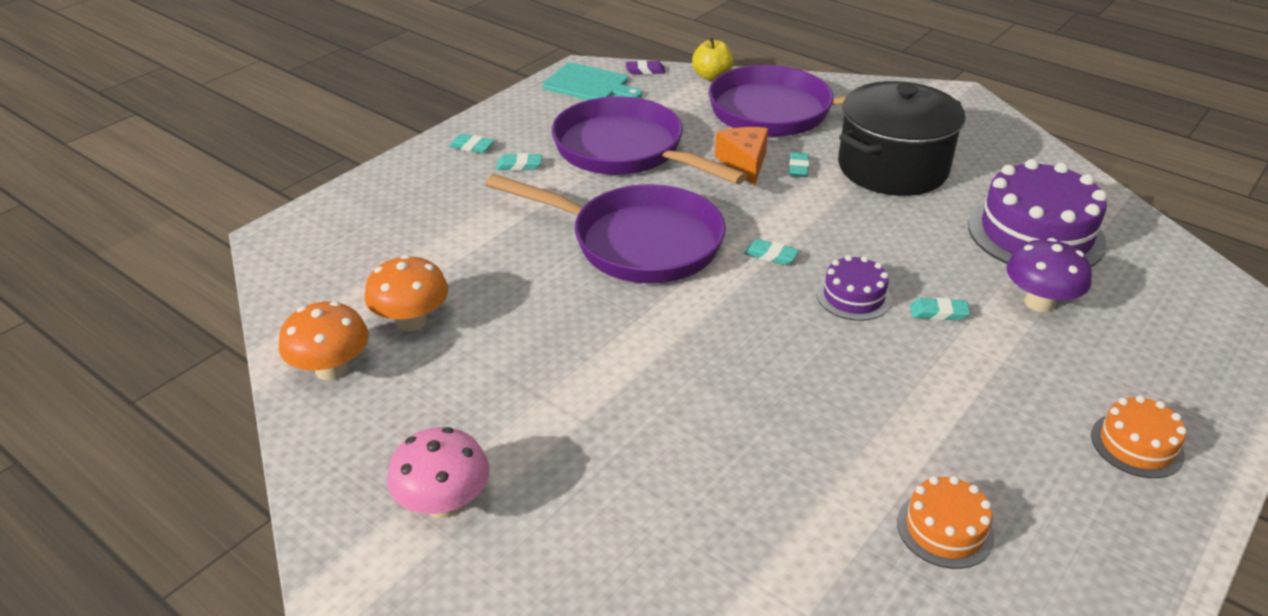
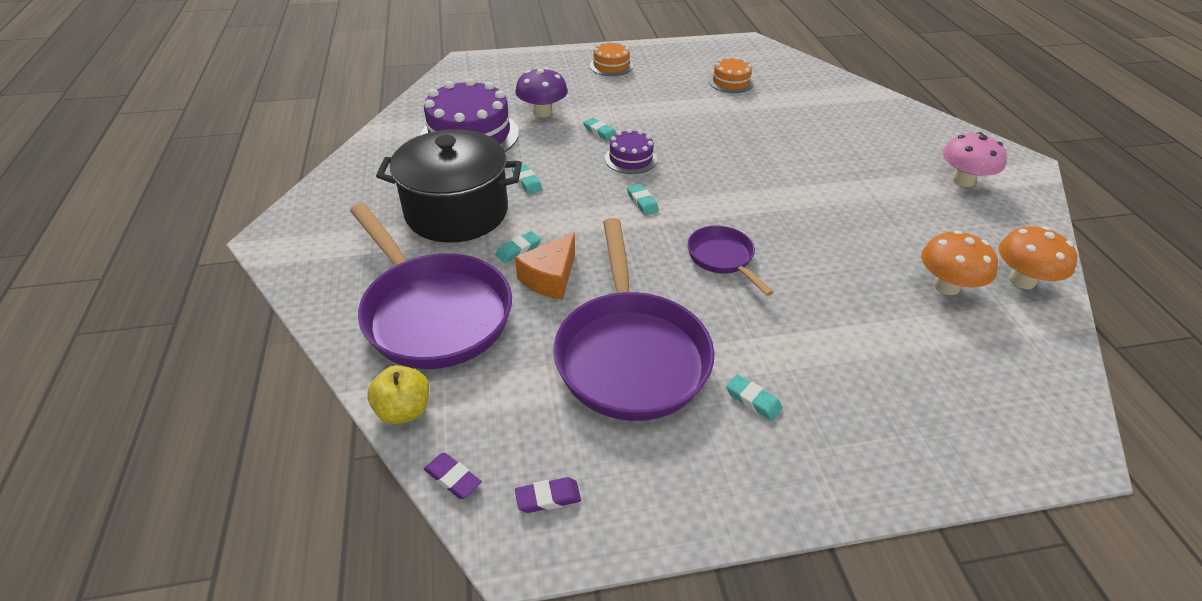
camera: 140 degrees left, 5 degrees up
turquoise eraser [449,134,495,153] -> turquoise eraser moved to [512,164,542,194]
purple pan [485,174,726,283] -> purple pan [687,226,774,296], size x0.50
turquoise cutting board [543,63,642,100] -> purple eraser [515,477,581,513]

